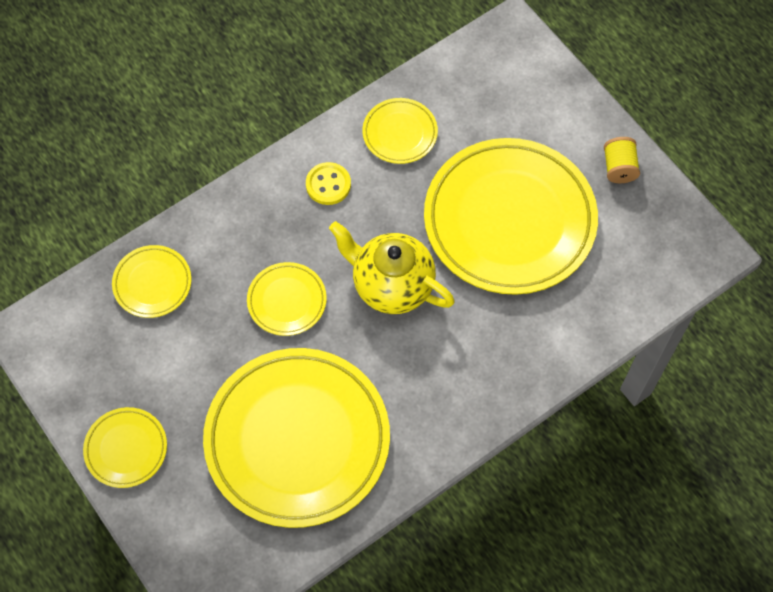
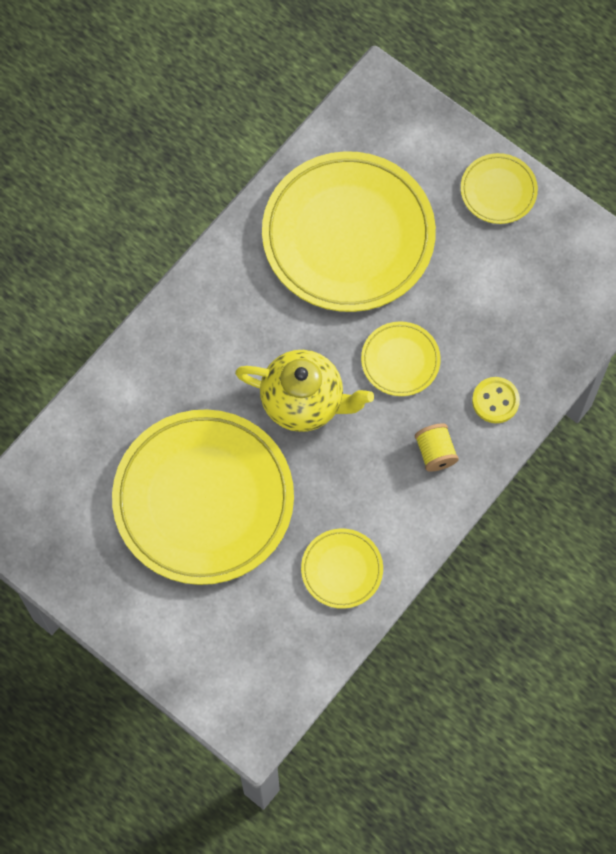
camera: 165 degrees right, 5 degrees up
yellow plate [112,245,192,318] -> none
yellow button [306,162,351,205] -> yellow button moved to [472,377,520,423]
yellow spool [604,137,640,183] -> yellow spool moved to [415,423,459,472]

